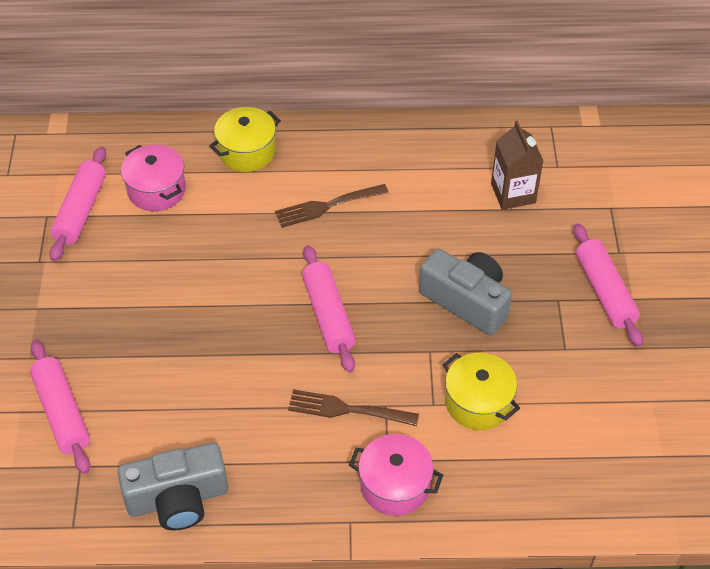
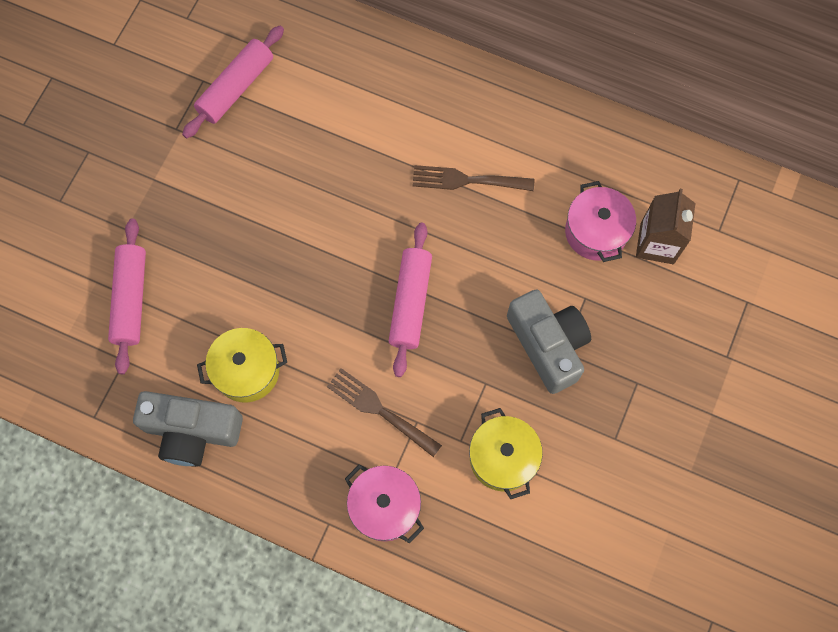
camera: 25 degrees right, 20 degrees up
pink pot [121,145,186,211] -> pink pot moved to [565,181,636,262]
yellow pot [209,107,281,172] -> yellow pot moved to [197,328,287,403]
pink rolling pin [573,223,643,347] -> none

